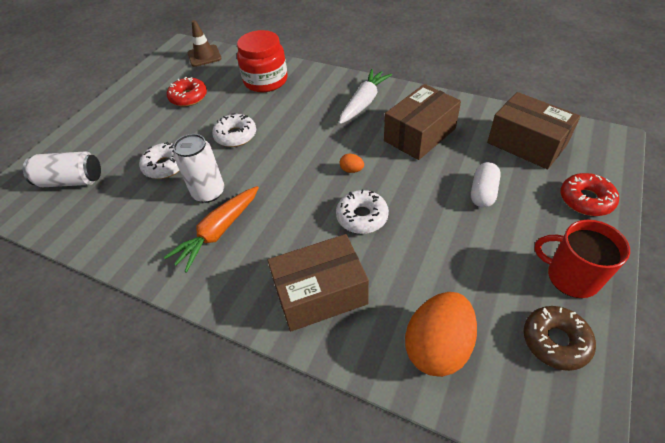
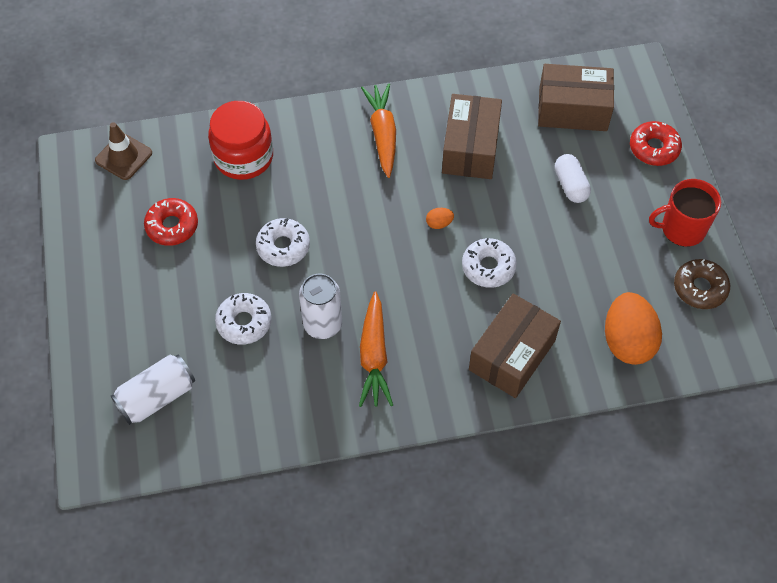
camera: 40 degrees left, 10 degrees up
white carrot [339,69,392,124] -> orange carrot [361,83,396,178]

